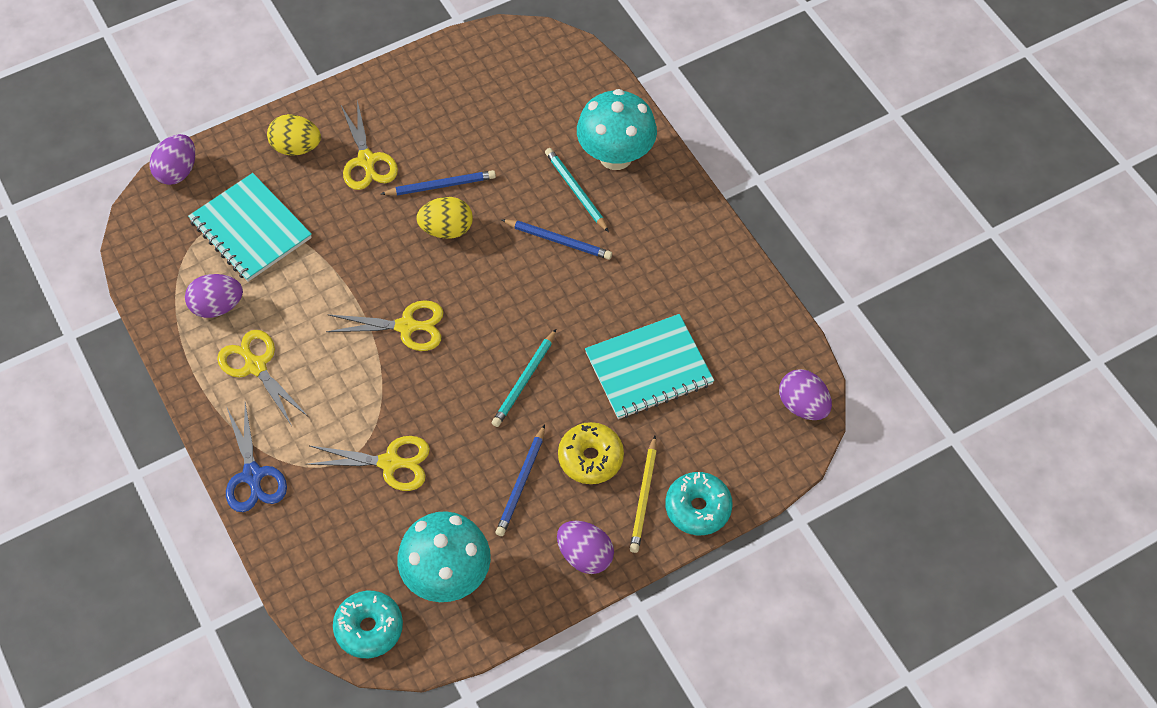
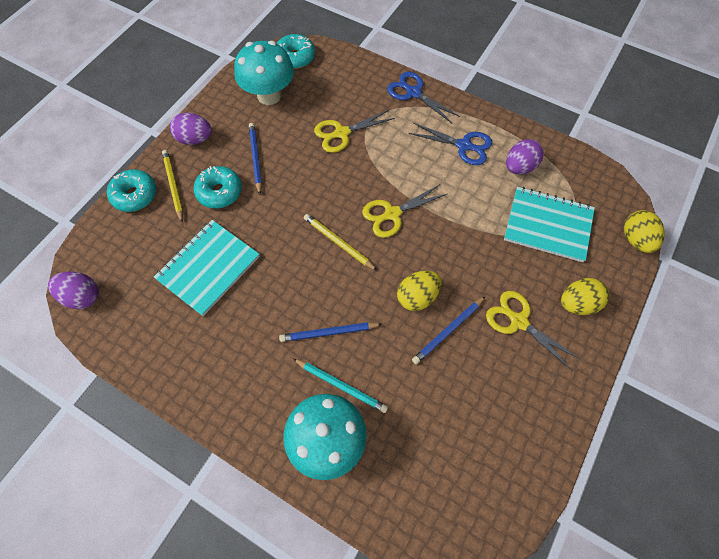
camera: 150 degrees right, 5 degrees up
purple egg [150,134,195,185] -> yellow egg [624,210,665,253]
yellow scissors [217,330,308,426] -> blue scissors [409,123,492,165]
turquoise pencil [492,329,556,427] -> none
yellow donut [558,422,624,484] -> turquoise donut [194,166,242,209]
none -> yellow pencil [304,214,378,271]

